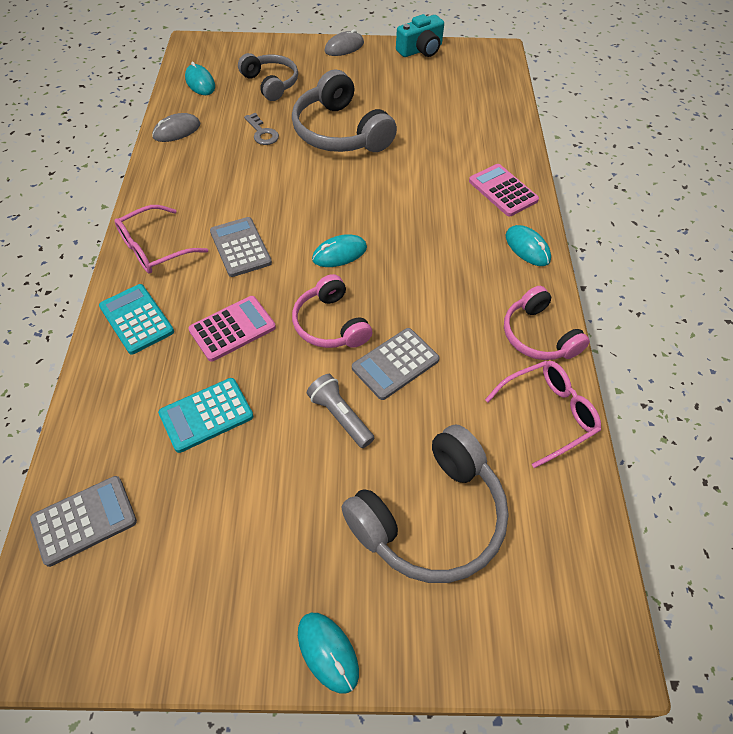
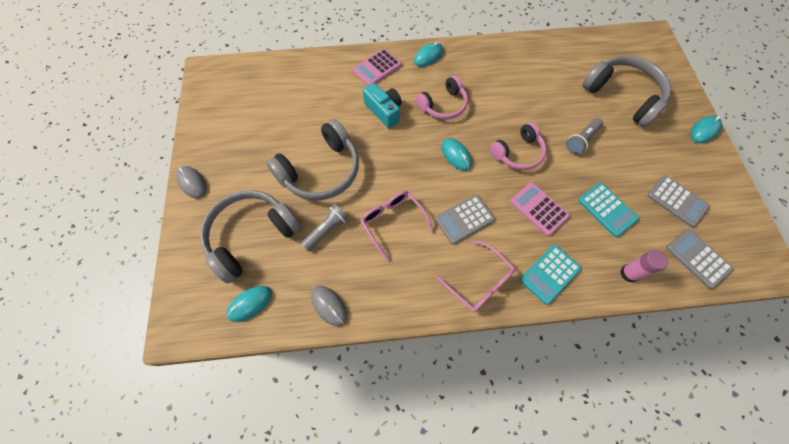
camera: 95 degrees left, 10 degrees up
grey headphones [238,53,298,101] -> grey headphones [200,190,301,284], size x1.59
grey key [244,113,279,145] -> grey flashlight [301,204,348,251]
grey calculator [352,328,440,400] -> grey calculator moved to [647,175,710,227]
turquoise camera [396,14,444,57] -> turquoise camera moved to [363,83,402,128]
pink glasses [485,361,601,468] -> pink glasses moved to [360,191,434,262]
pink headphones [504,286,590,360] -> pink headphones moved to [416,75,468,120]
none -> pink glue stick [620,250,668,283]

